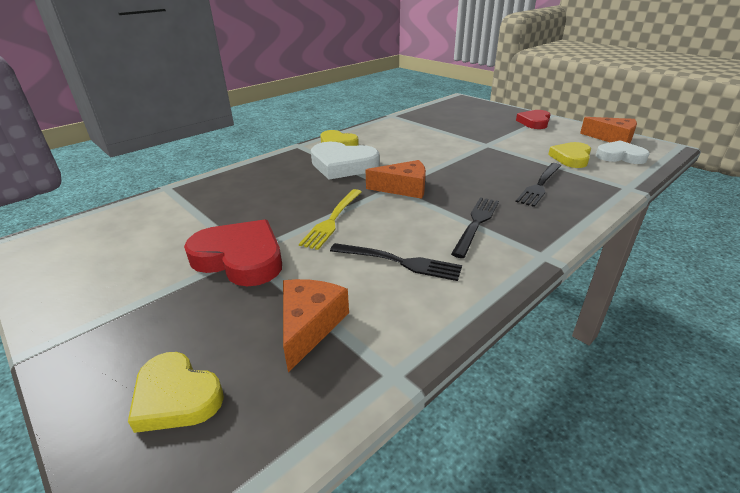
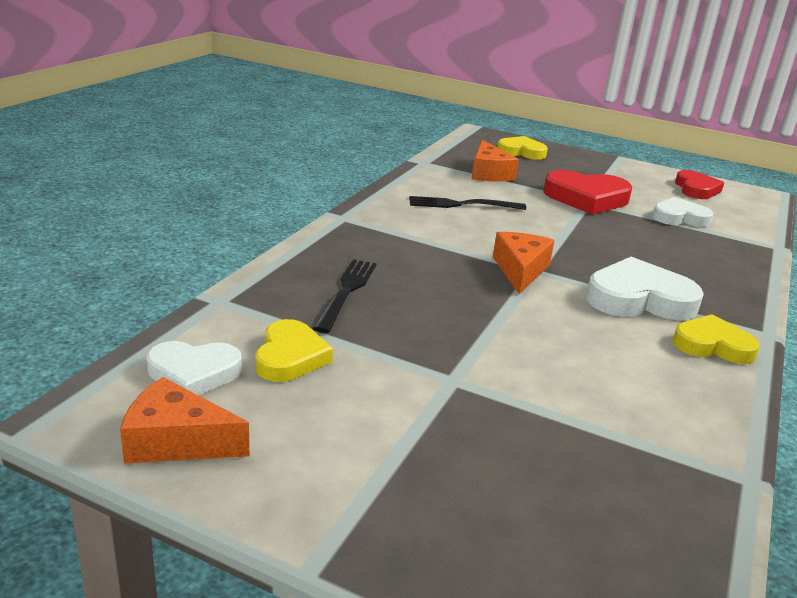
camera: 155 degrees right, 5 degrees down
yellow fork [299,189,362,250] -> none
orange cheese [366,160,426,199] -> orange cheese turned 120 degrees clockwise [493,232,555,294]
black fork [451,197,499,258] -> none
red heart [516,110,551,129] -> red heart moved to [675,170,724,199]
none -> white heart [652,197,713,227]

